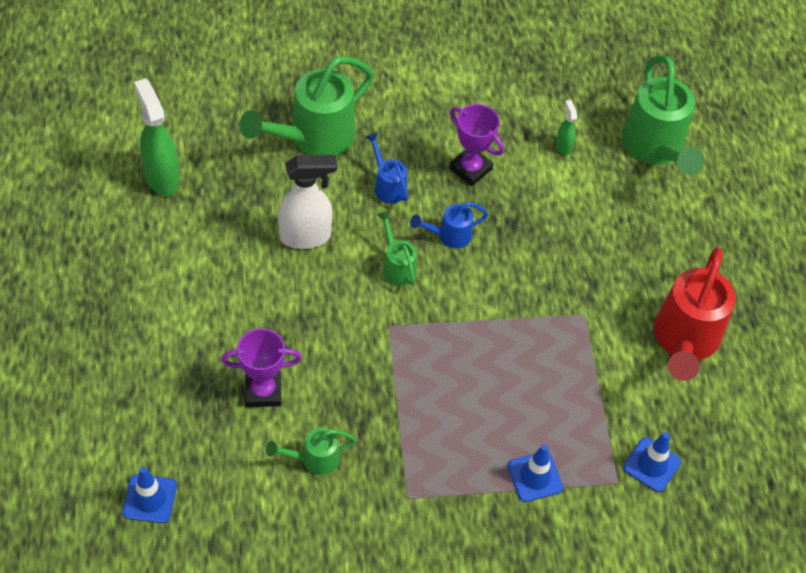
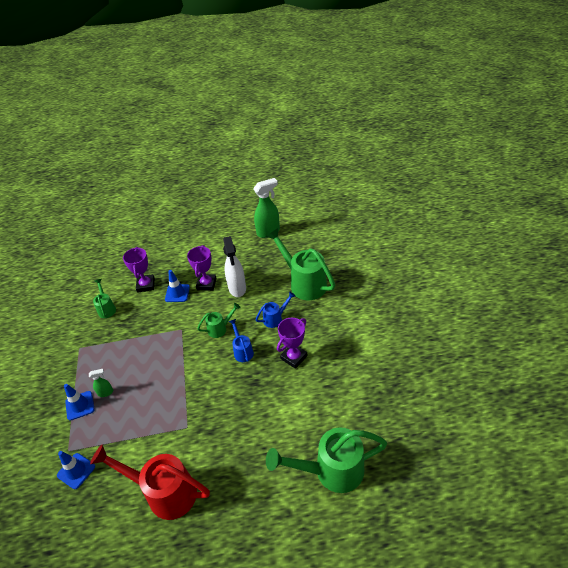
camera: 95 degrees right, 10 degrees down
blue traffic cone [123,467,177,523] -> blue traffic cone moved to [165,270,190,302]
green spray bottle [556,100,577,155] -> green spray bottle moved to [89,369,113,397]
none -> purple trophy [187,245,217,291]

